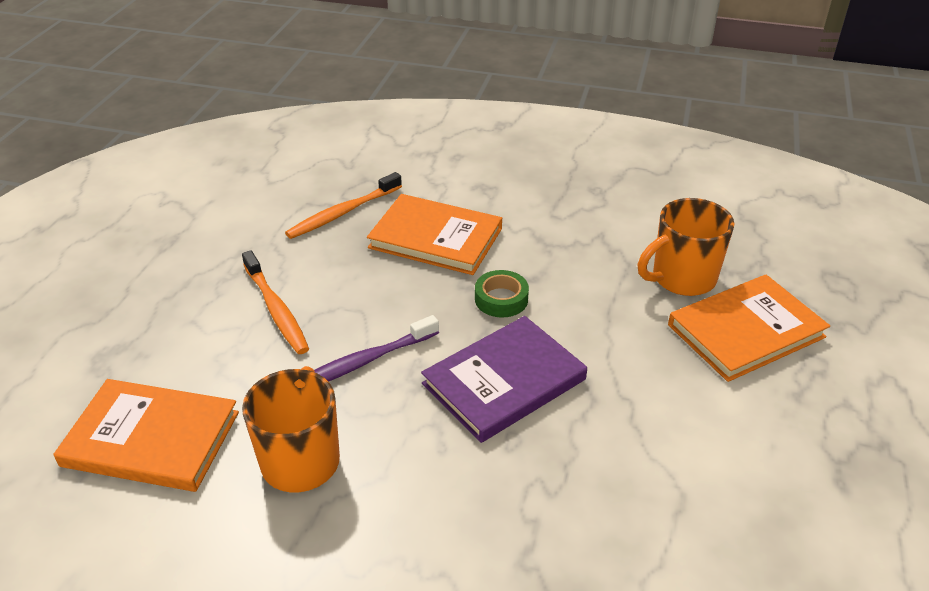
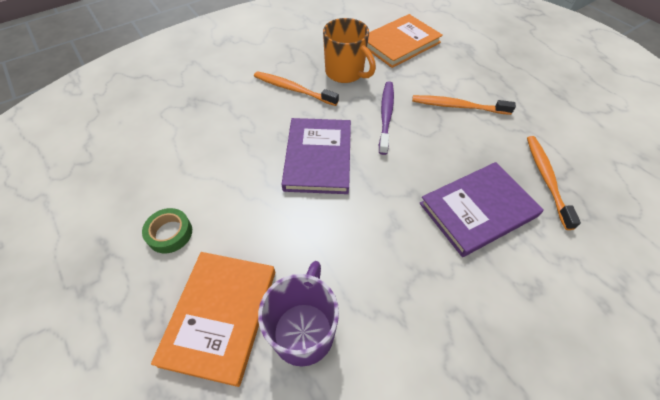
camera: 130 degrees right, 15 degrees up
orange book [367,194,502,275] -> purple book [420,162,544,257]
green tape [475,270,529,318] -> green tape moved to [142,208,192,253]
orange mug [638,198,734,296] -> purple mug [258,261,339,367]
none -> orange toothbrush [254,71,339,106]

